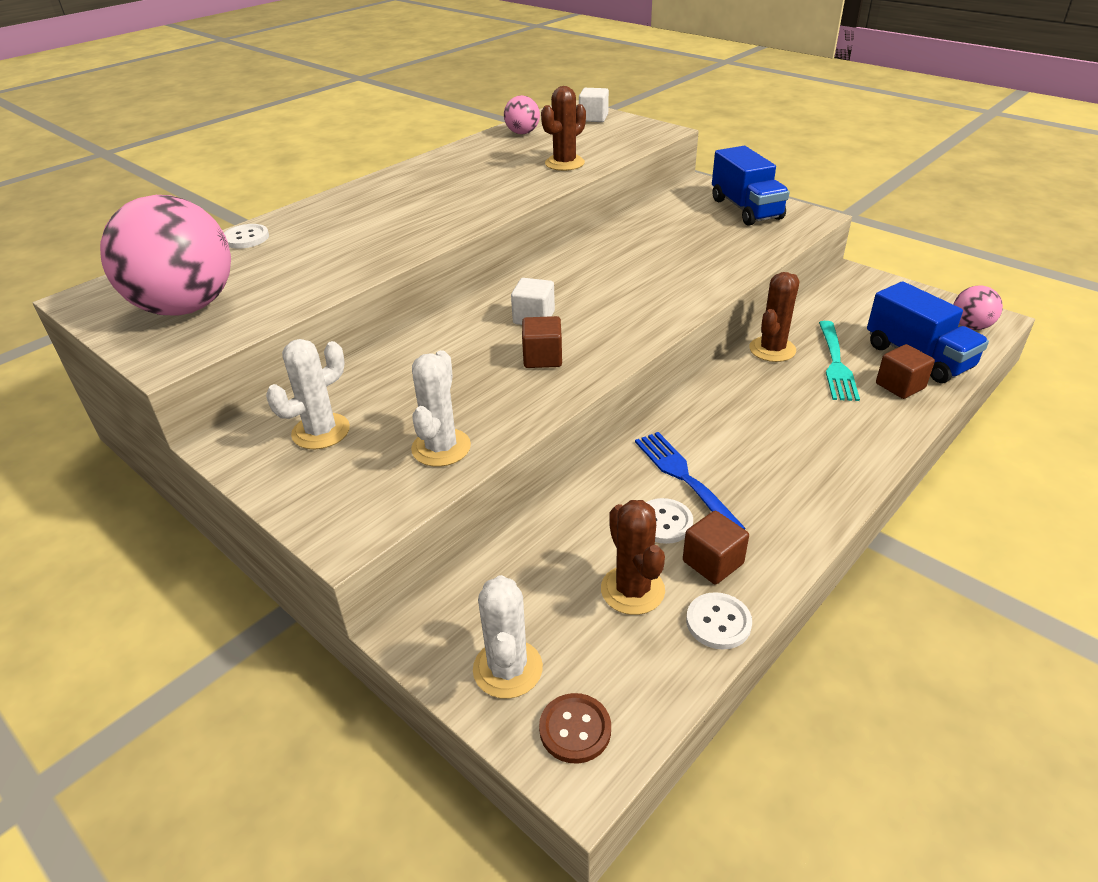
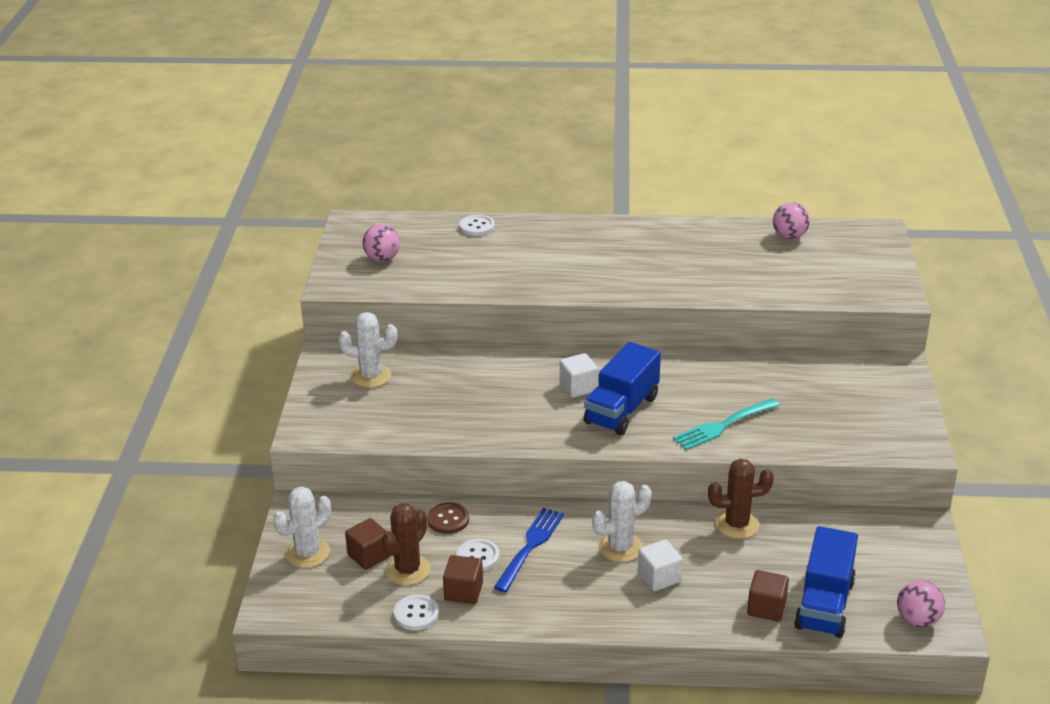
camera: 50 degrees right, 5 degrees down
pink ball [100,195,231,316] -> pink ball [363,224,400,262], size x0.46
white cactus [411,350,471,467] -> white cactus moved to [592,481,651,562]
brown cube [522,316,562,368] -> brown cube moved to [345,518,390,570]
brown button [539,693,611,764] -> brown button moved to [427,503,469,534]
brown cactus [541,86,586,171] -> none
white cube [579,88,609,122] -> white cube moved to [638,539,683,591]
blue truck [712,146,790,226] -> blue truck moved to [584,342,661,435]
turquoise fork [819,321,860,401] -> turquoise fork moved to [673,398,780,450]

